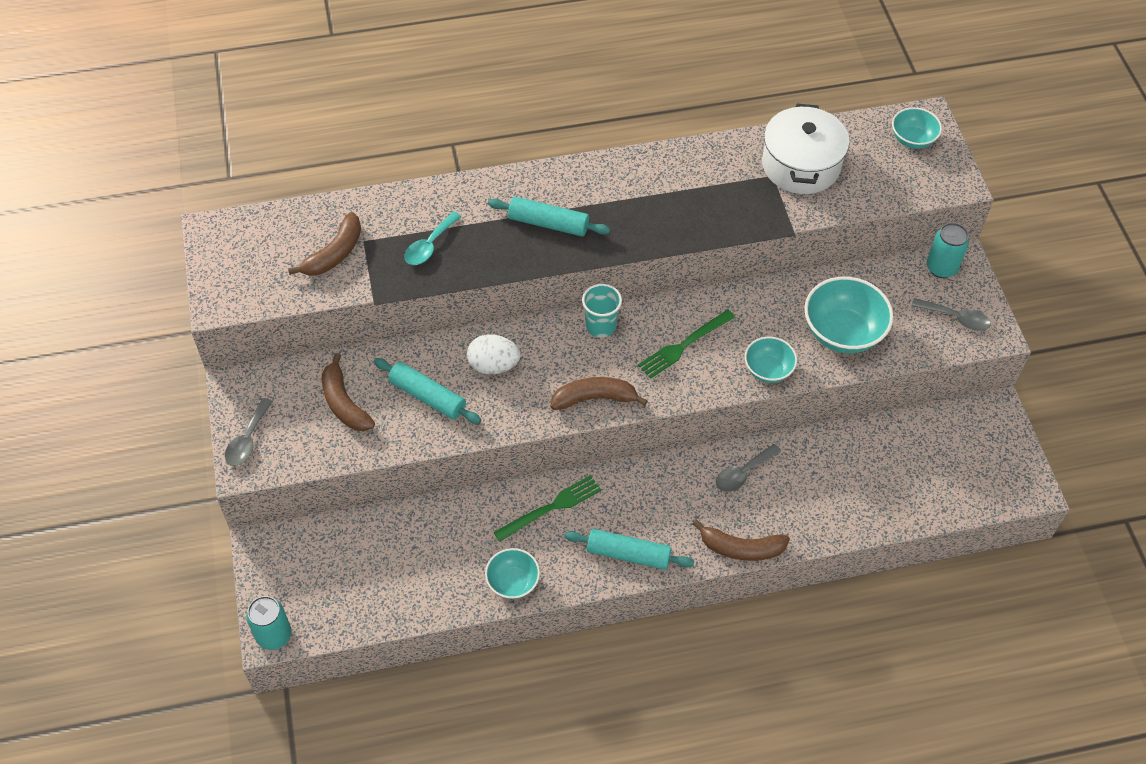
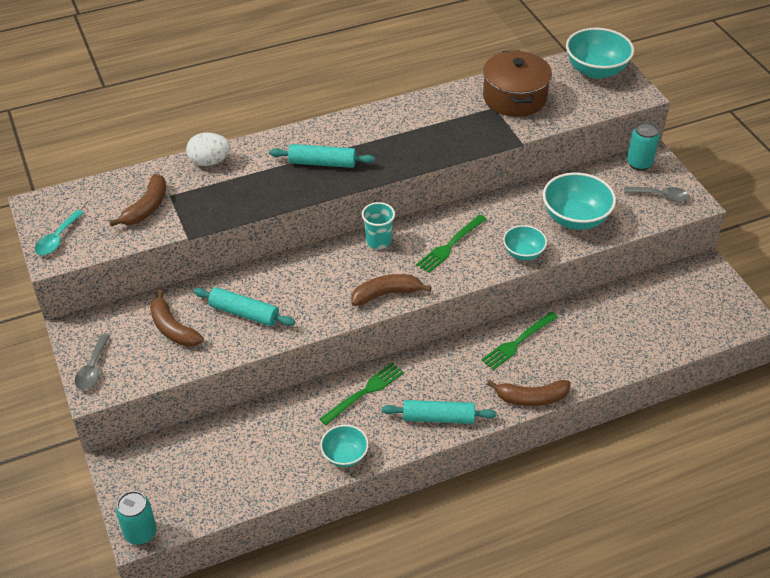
camera: 10 degrees left, 10 degrees down
turquoise spoon [404,211,462,265] -> turquoise spoon moved to [35,210,84,255]
white egg [467,334,520,374] -> white egg moved to [186,133,231,166]
grey spoon [716,444,781,492] -> green fork [481,312,558,370]
white pot [762,104,849,194] -> brown pot [483,50,552,117]
turquoise bowl [892,107,942,149] -> turquoise bowl [566,28,634,79], size x1.70

